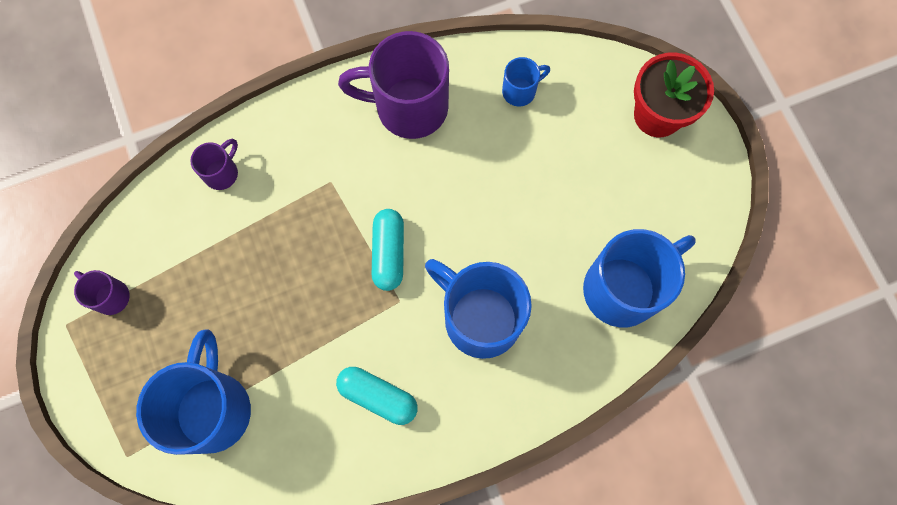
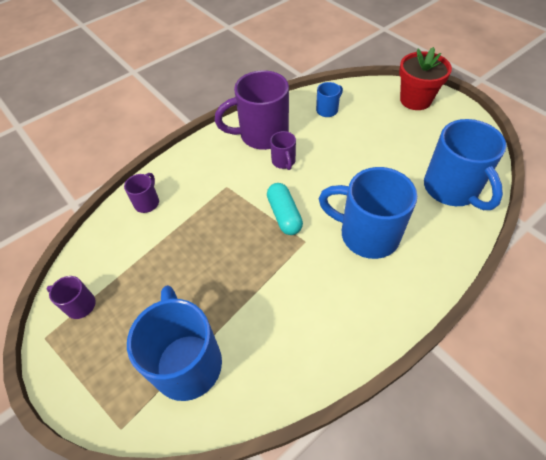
camera: 15 degrees left, 20 degrees down
turquoise capsule [336,367,418,425] -> none
blue mug [583,229,696,328] -> blue mug turned 120 degrees clockwise [424,119,506,210]
none -> purple mug [270,131,296,170]

